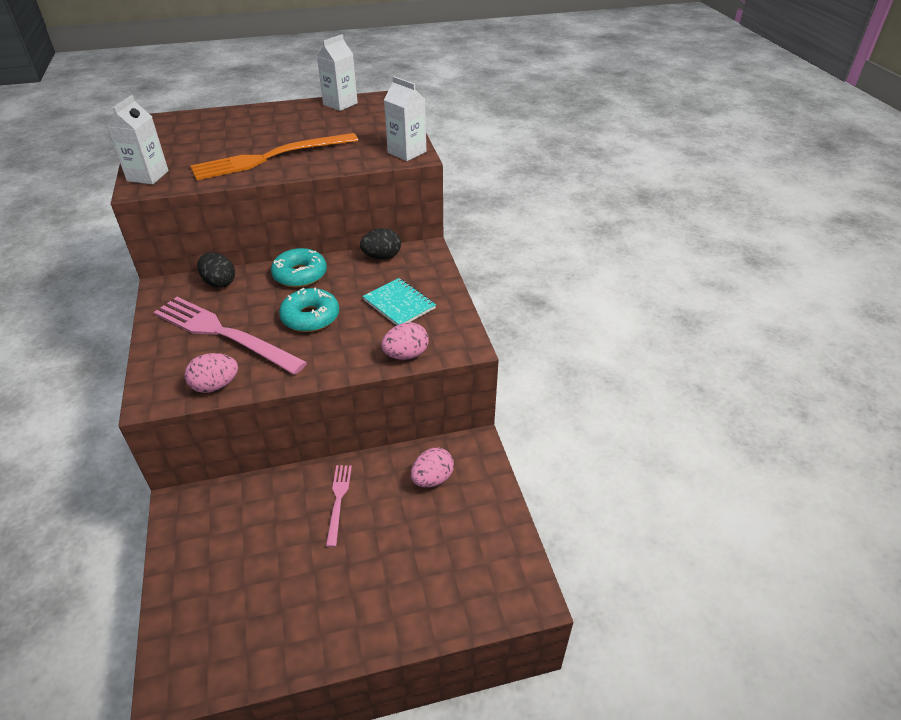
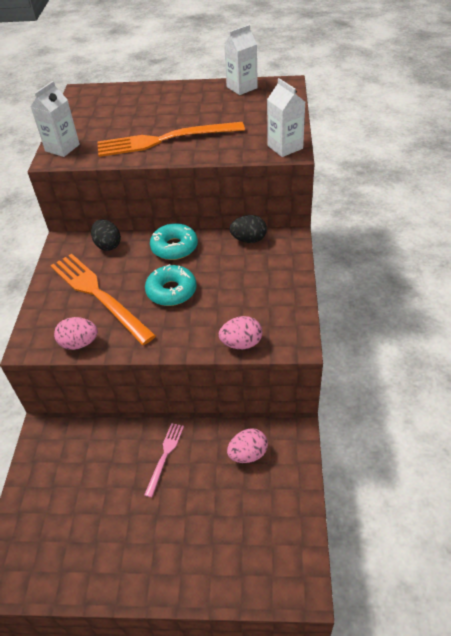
camera: 20 degrees right, 5 degrees up
pink fork [153,297,307,374] -> orange fork [50,254,156,345]
turquoise notebook [362,278,436,325] -> none

